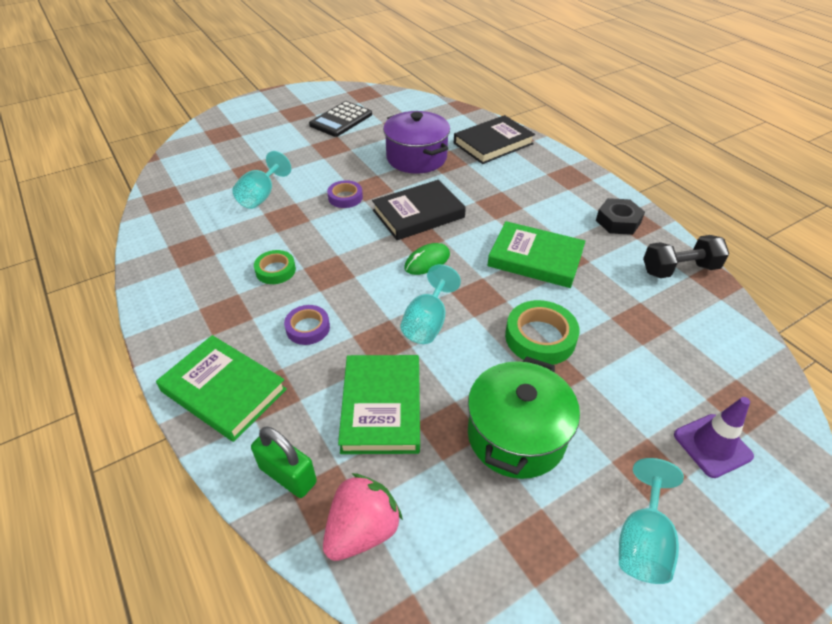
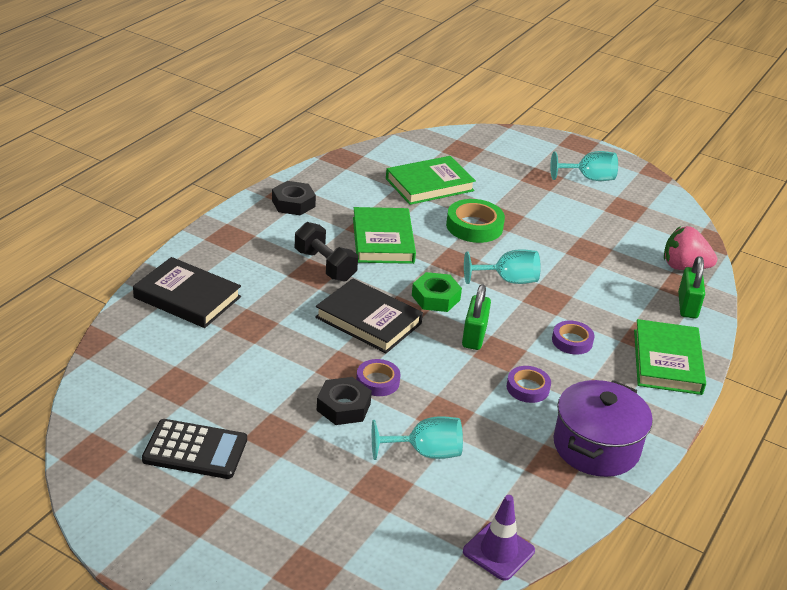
camera: 120 degrees left, 10 degrees down
green tape [254,250,296,284] -> purple tape [507,366,551,403]
green book [338,355,420,454] -> green book moved to [386,156,476,205]
purple pot [383,111,450,174] -> purple pot moved to [553,380,653,477]
green mouse [404,243,450,275] -> green nut [412,272,462,312]
green pot [468,356,580,479] -> none
black dumbbell [643,235,729,278] -> black dumbbell moved to [295,222,358,281]
purple traffic cone [674,397,754,478] -> purple traffic cone moved to [463,495,535,581]
none -> black nut [317,377,372,425]
none -> green padlock [462,284,491,350]

